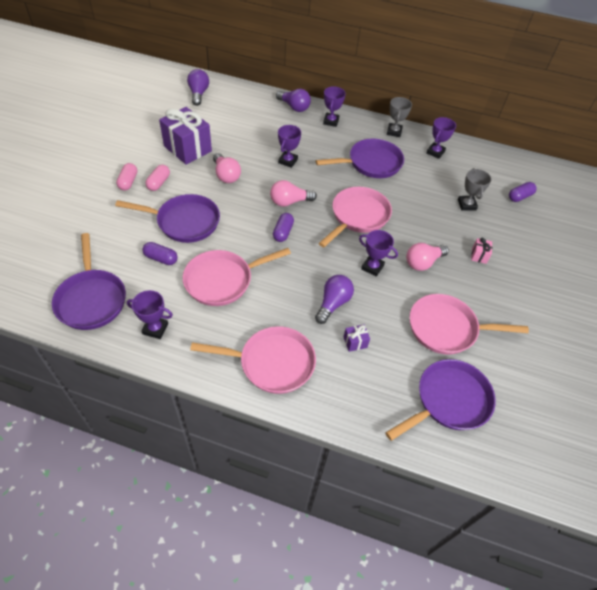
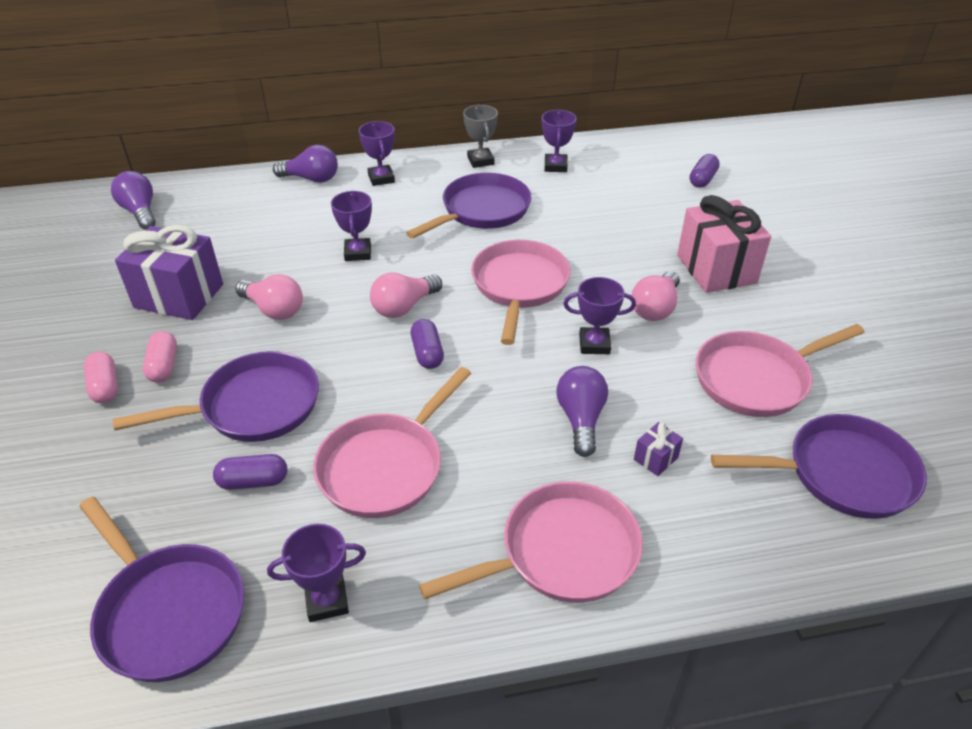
camera: 25 degrees left, 10 degrees down
purple pan [385,359,496,441] -> purple pan turned 60 degrees clockwise [711,414,927,519]
grey trophy [458,168,492,211] -> none
pink gift [471,237,492,264] -> pink gift [677,195,771,293], size x2.40

